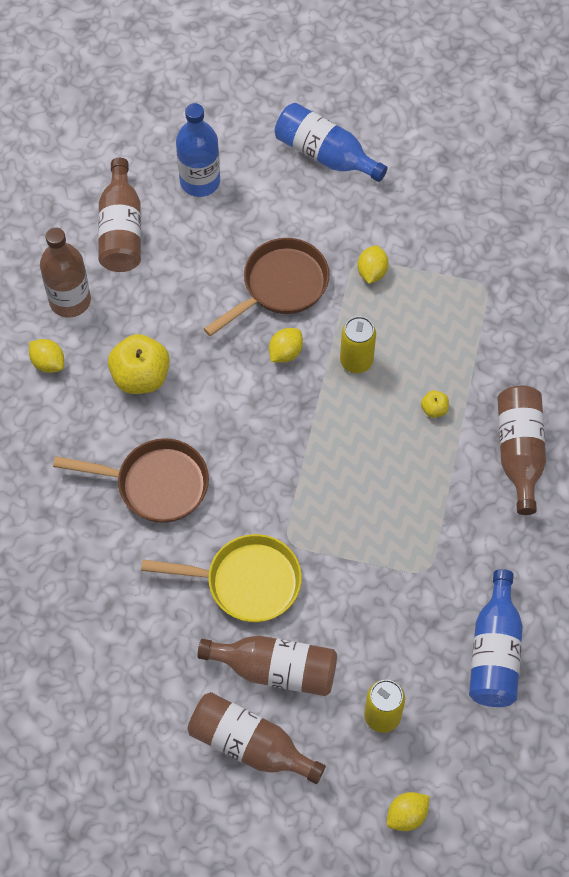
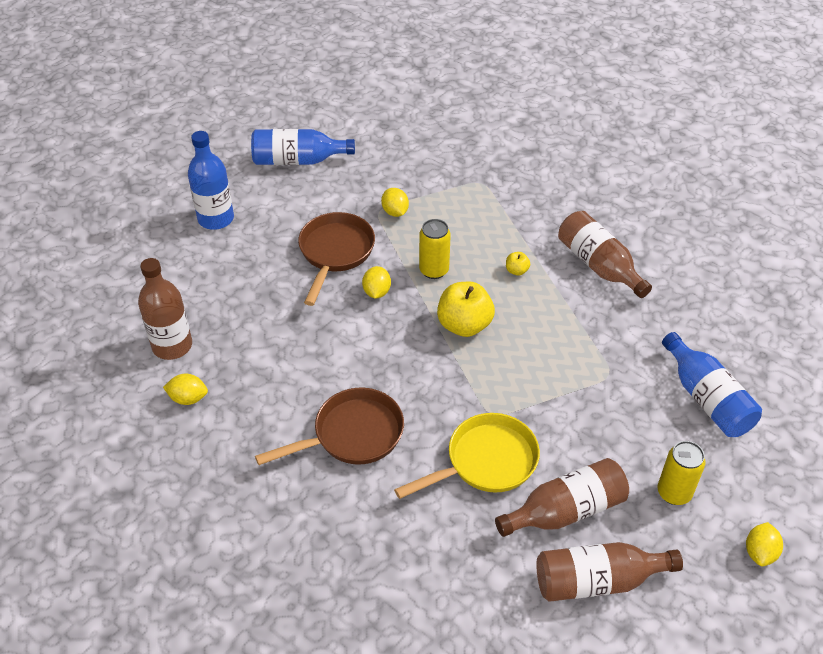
camera: 35 degrees left, 15 degrees down
brown bottle [98,158,141,272] -> none
yellow apple [108,334,170,394] -> yellow apple moved to [437,282,495,337]

